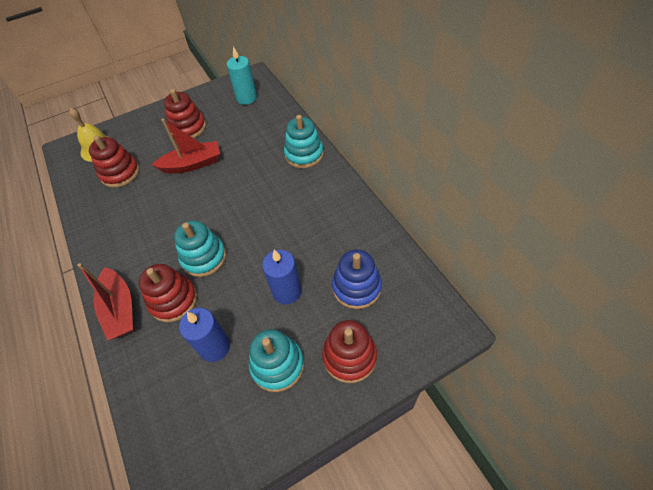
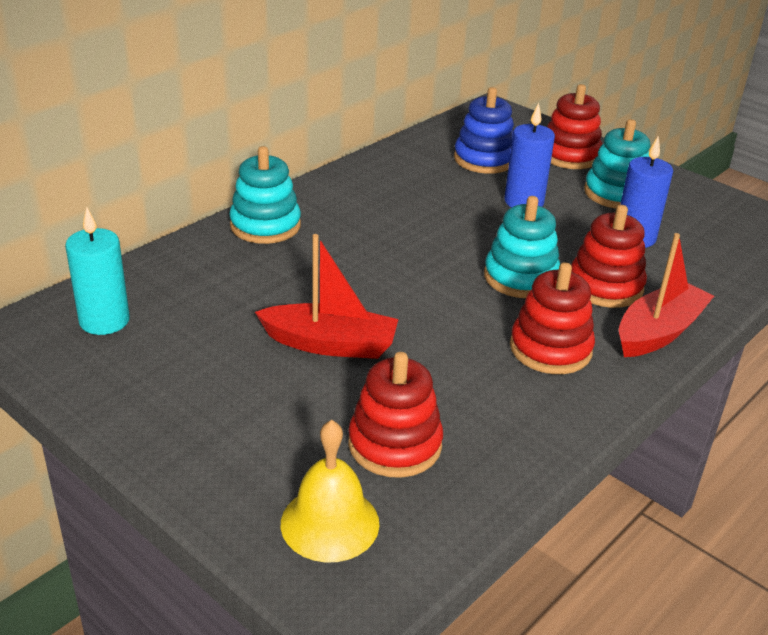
camera: 115 degrees left, 20 degrees down
red boat [152,119,220,174] -> red boat turned 135 degrees clockwise [255,234,398,359]
red stacking toy [164,89,206,138] -> red stacking toy moved to [510,262,595,374]

